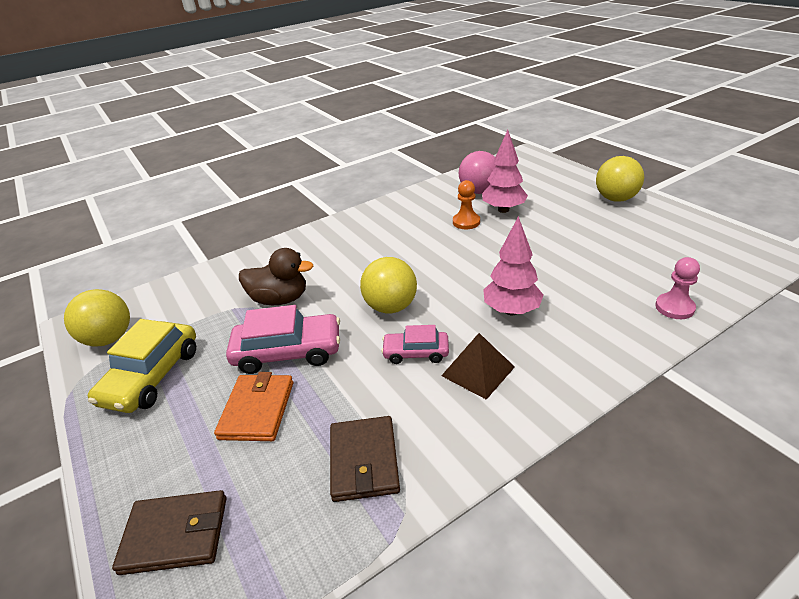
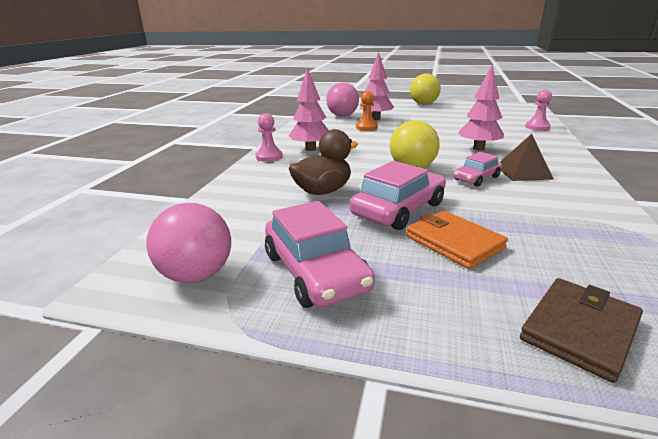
camera: 45 degrees left, 10 degrees down
yellow ball [64,289,130,346] -> pink ball [146,203,231,283]
yellow car [88,319,196,413] -> pink car [265,201,375,308]
brown wallet [330,416,400,502] -> none
none -> pink pawn [256,113,283,162]
none -> pink tree [289,67,329,151]

